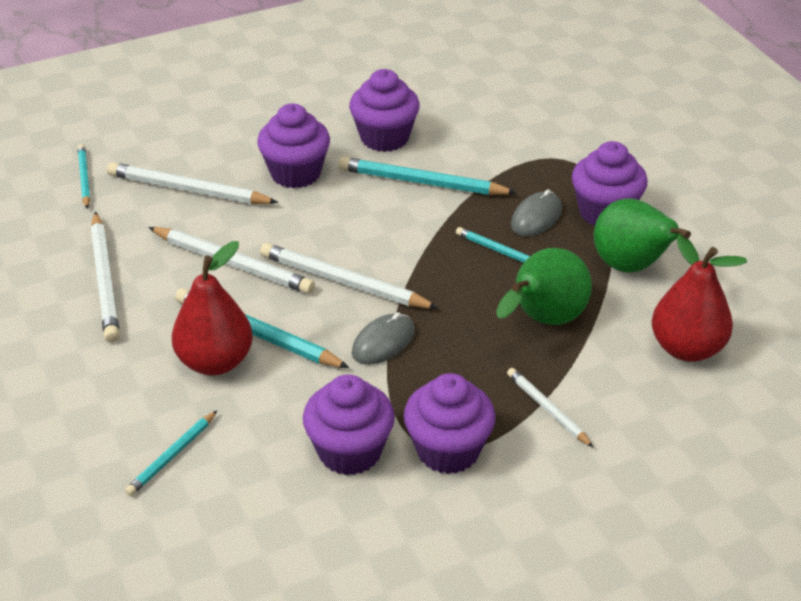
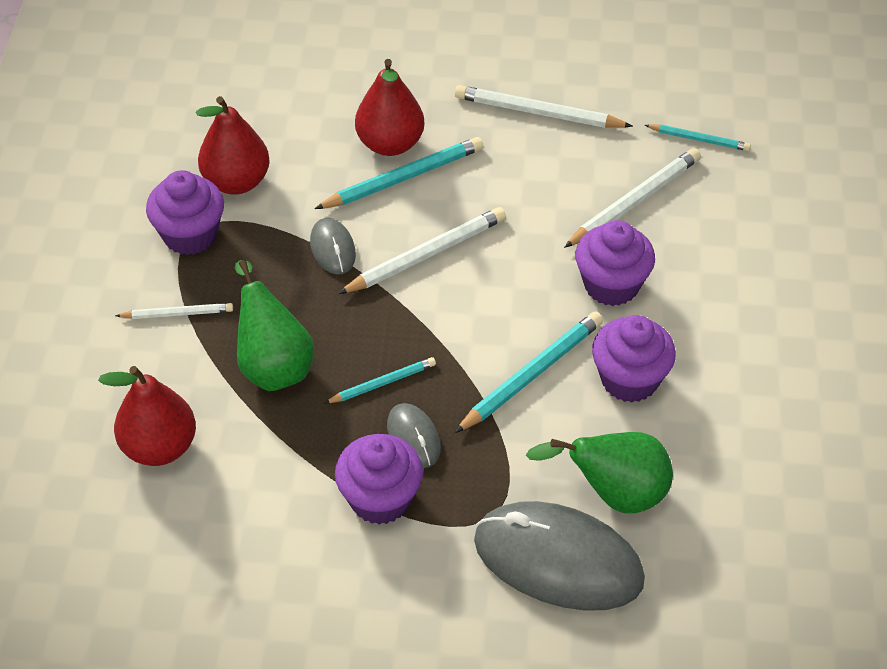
camera: 120 degrees right, 10 degrees up
turquoise pencil [125,411,217,496] -> none
white pencil [148,227,315,294] -> none
purple cupcake [303,374,395,475] -> red pear [196,96,270,195]
green pear [594,198,699,273] -> green pear moved to [526,432,673,513]
none -> grey mouse [474,501,645,611]

